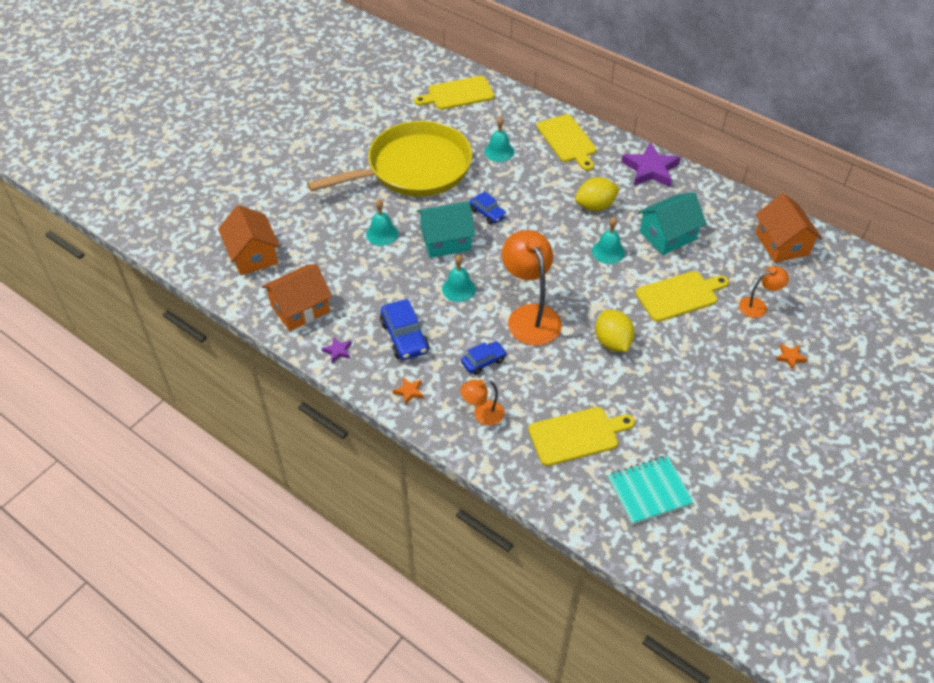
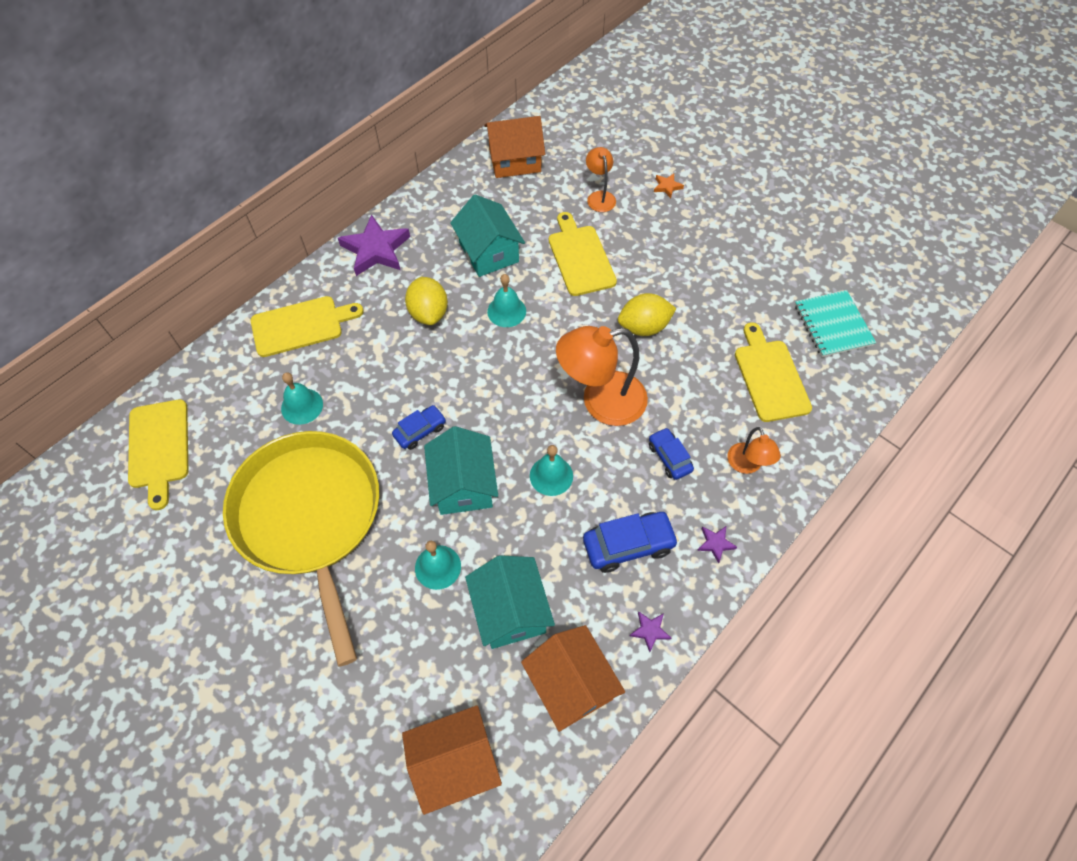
camera: 85 degrees left, 10 degrees up
orange star [393,377,423,405] -> purple star [697,526,737,563]
none -> turquoise house [465,555,555,649]

